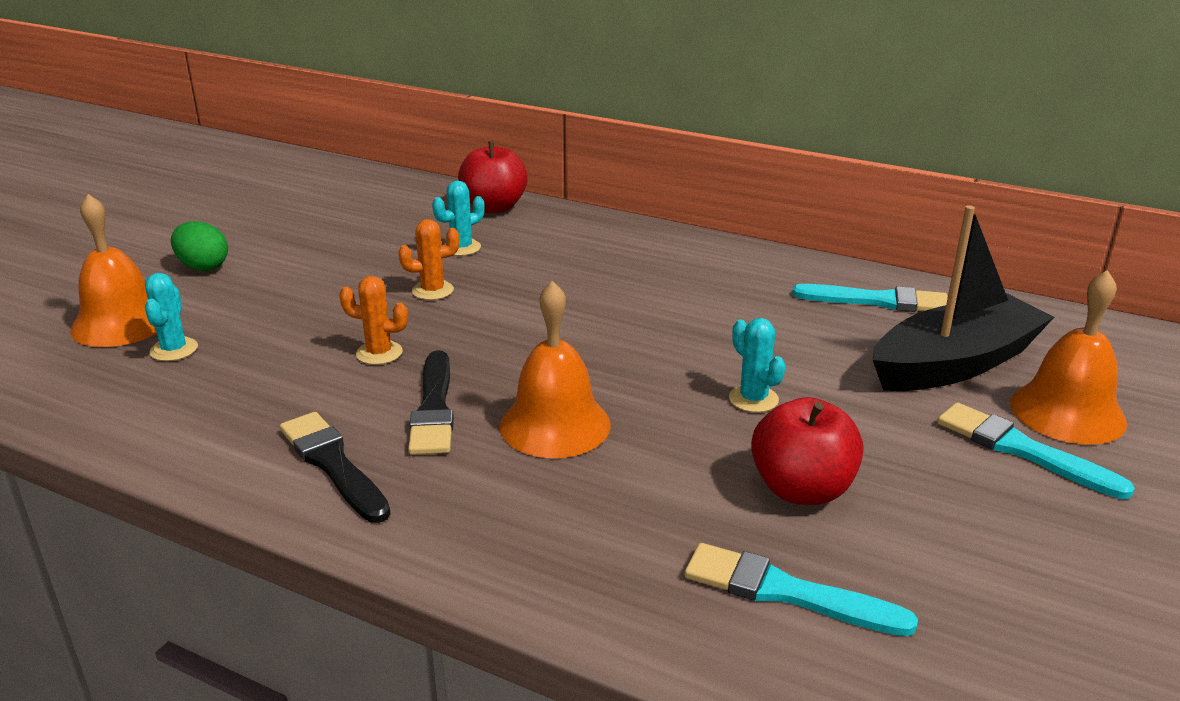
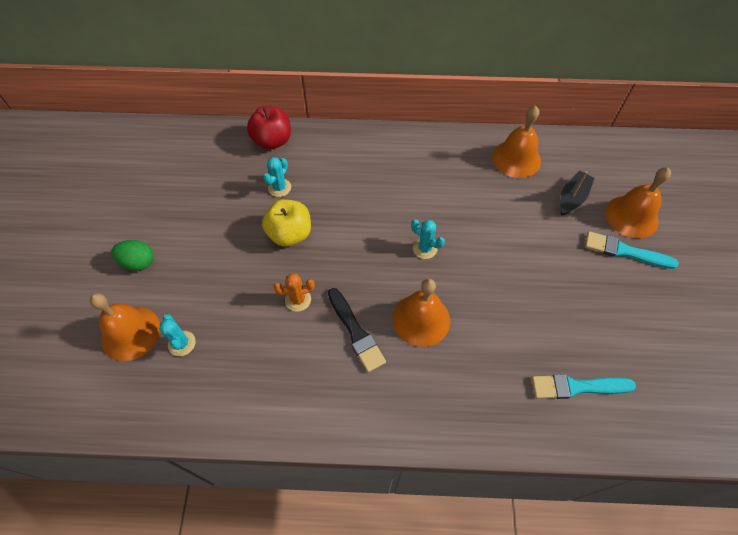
camera: 25 degrees left, 30 degrees up
black brush [280,412,391,523] -> none
orange cactus [398,219,460,300] -> yellow apple [262,199,311,247]
turquoise cactus [729,318,786,413] -> turquoise cactus moved to [411,219,445,259]
red apple [751,397,863,505] -> none
turquoise brush [792,284,948,312] -> orange bell [492,106,541,178]
black boat [873,205,1054,391] -> black boat [560,171,594,216], size x0.54

